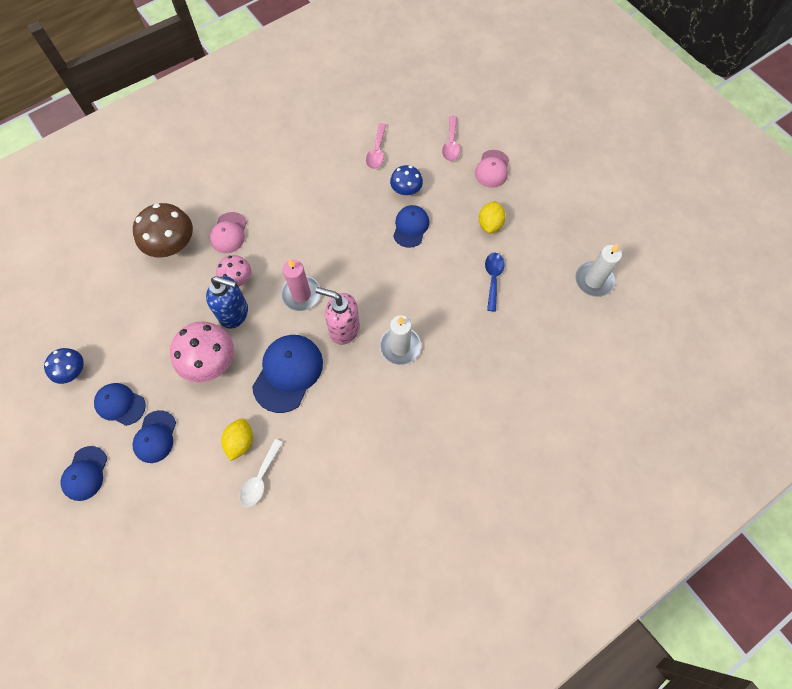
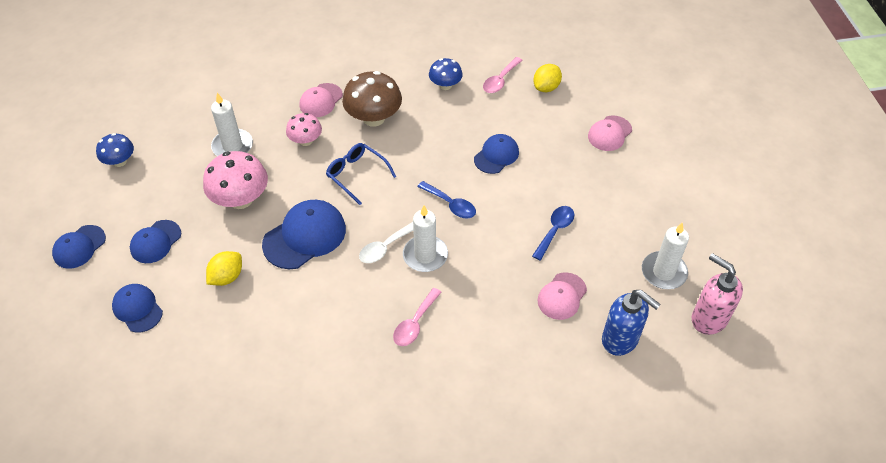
camera: 25 degrees right, 15 degrees down
blue cap [94,383,146,426] -> blue cap moved to [112,284,163,333]
brown mushroom [133,203,193,258] -> brown mushroom moved to [342,71,402,127]
blue soap dispenser [206,276,248,329] -> blue soap dispenser moved to [602,290,661,356]
white spoon [240,439,283,507] -> white spoon moved to [359,222,413,263]
pink candle [281,259,321,311] -> blue glasses [326,143,396,205]
pink soap dispenser [316,287,360,345] -> pink soap dispenser moved to [692,253,743,335]
blue mushroom [390,165,423,196] -> blue mushroom moved to [429,58,463,90]
pink spoon [442,116,460,161] -> pink spoon moved to [393,288,442,346]
yellow lemon [479,201,505,234] -> yellow lemon moved to [533,64,562,92]
none -> white candle [211,93,253,156]
none -> blue spoon [417,181,476,218]
none -> pink cap [537,272,587,320]

